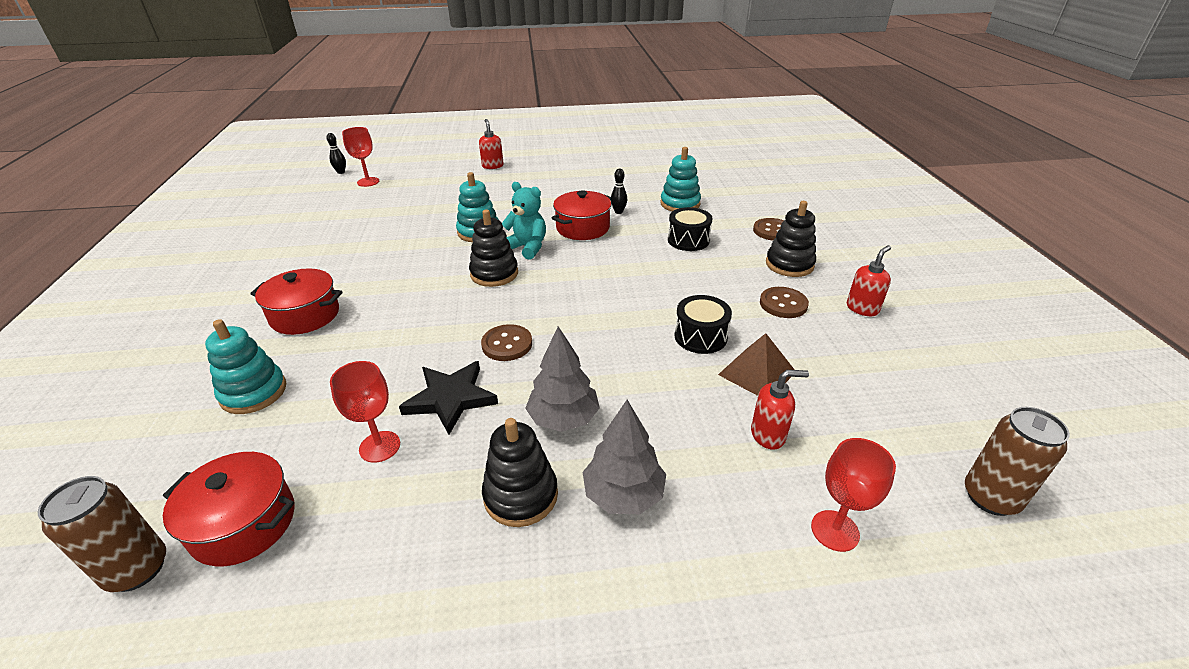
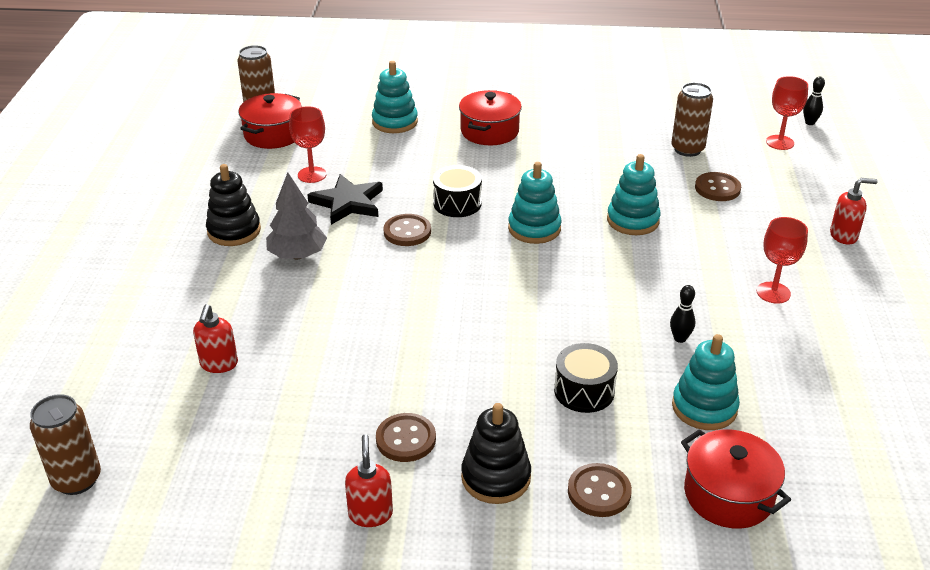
camera: 100 degrees right, 0 degrees up
black stacking toy [469,209,518,287] -> turquoise stacking toy [508,162,562,244]
turquoise teddy bear [502,182,546,260] -> none
red pot [552,190,612,240] -> red pot moved to [681,429,791,529]
grey tree [583,400,666,514] -> none
black drum [674,295,732,354] -> black drum moved to [433,165,482,217]
brown pyramid [718,333,795,396] -> none
red goblet [811,438,896,552] -> red goblet moved to [757,217,808,304]
red soap dispenser [847,245,891,316] -> red soap dispenser turned 150 degrees counterclockwise [345,434,393,527]
none -> brown can [671,82,713,157]
none -> brown button [695,172,741,201]

